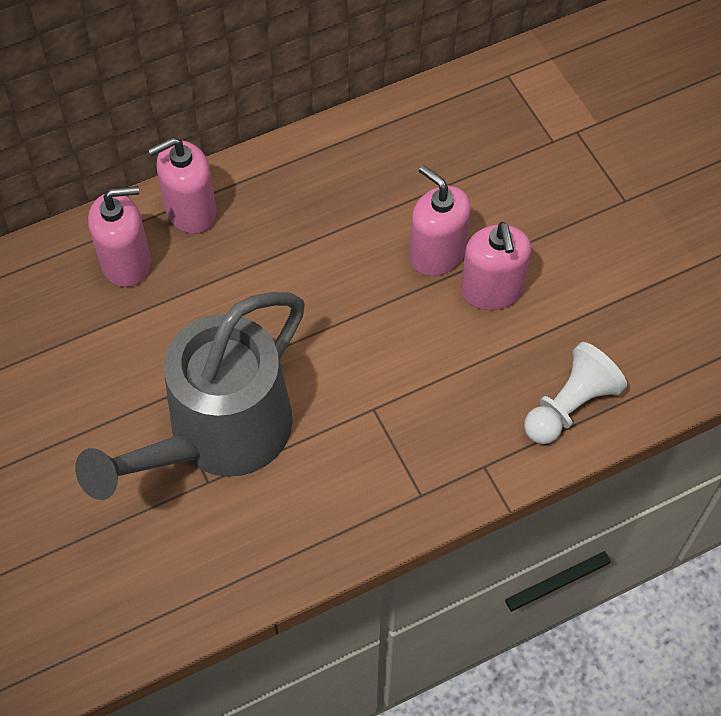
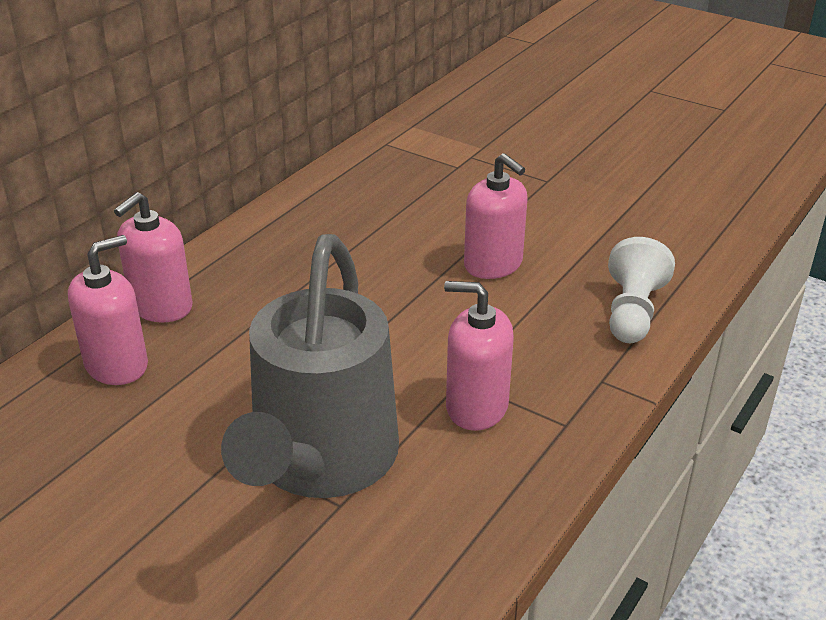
camera: 30 degrees left, 25 degrees down
pink soap dispenser [410,165,471,276] -> pink soap dispenser moved to [444,281,514,431]

